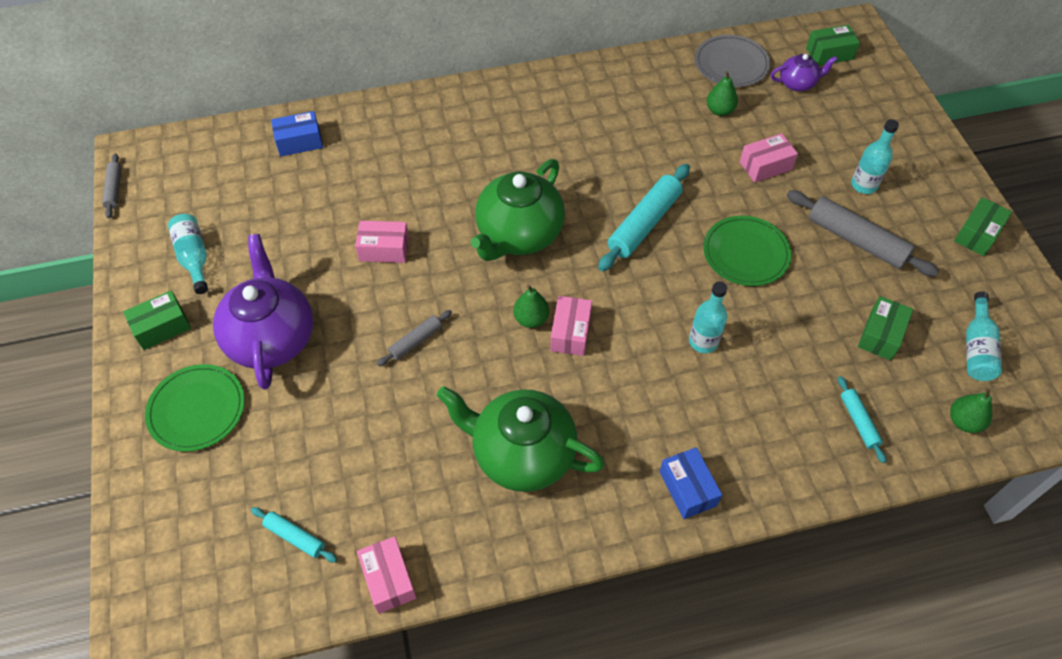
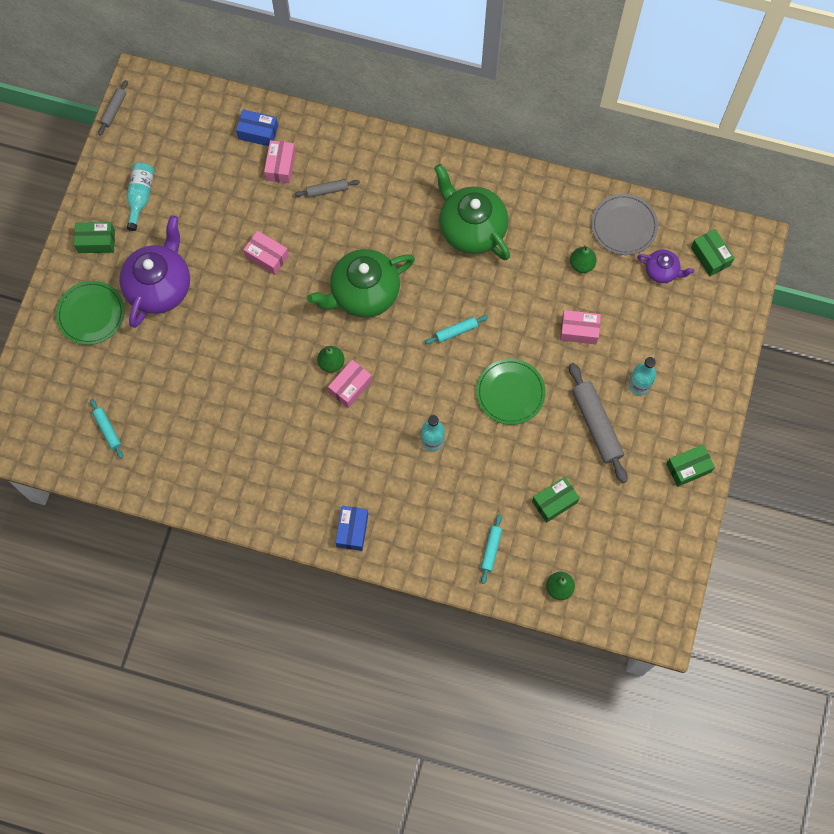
camera: 30 degrees right, 15 degrees up
pink box [357,536,417,614] -> pink box moved to [264,140,296,183]
grey rolling pin [377,310,452,366] -> grey rolling pin moved to [294,179,360,198]
green teapot [437,386,605,492] -> green teapot moved to [434,164,510,260]
turquoise rolling pin [598,164,690,271] -> turquoise rolling pin [425,315,488,344], size x0.53
green box [806,25,860,66] -> green box turned 45 degrees clockwise [691,229,734,276]
turquoise bottle [966,291,1002,381] -> none

